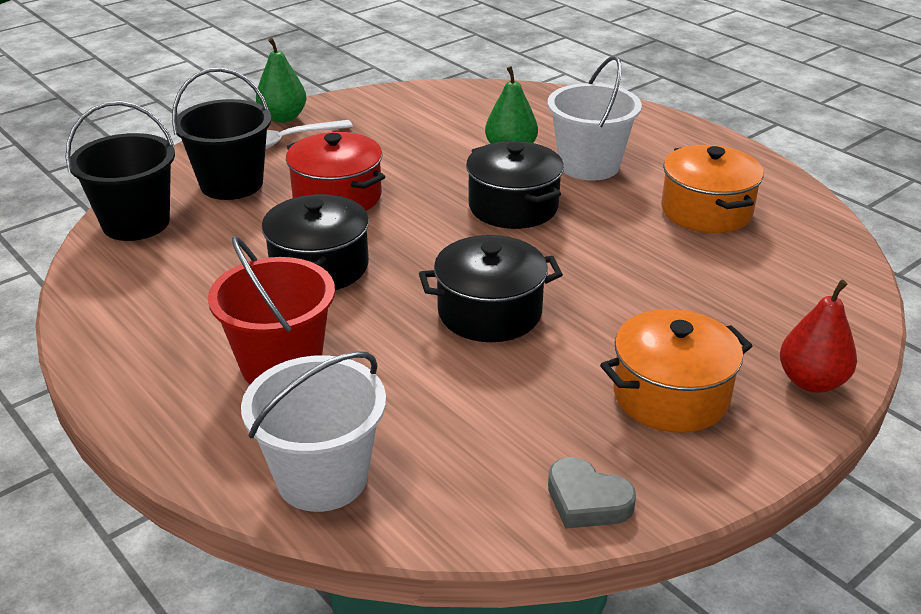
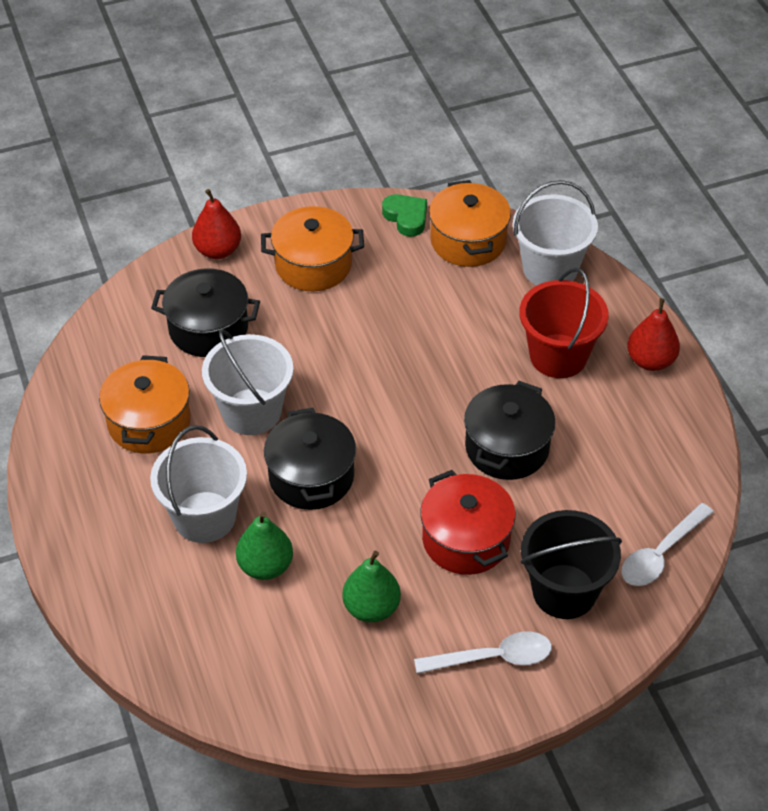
camera: 160 degrees left, 15 degrees up
black bucket [66,101,175,241] -> white spoon [621,503,714,586]
green pear [256,38,307,122] -> green pear moved to [342,551,401,622]
black pot [419,235,563,342] -> black pot moved to [151,268,260,357]
grey heart [548,457,636,529] -> green heart [382,194,427,237]
none -> white bucket [202,329,294,435]
none -> orange pot [429,180,511,267]
none -> red pear [627,298,680,371]

